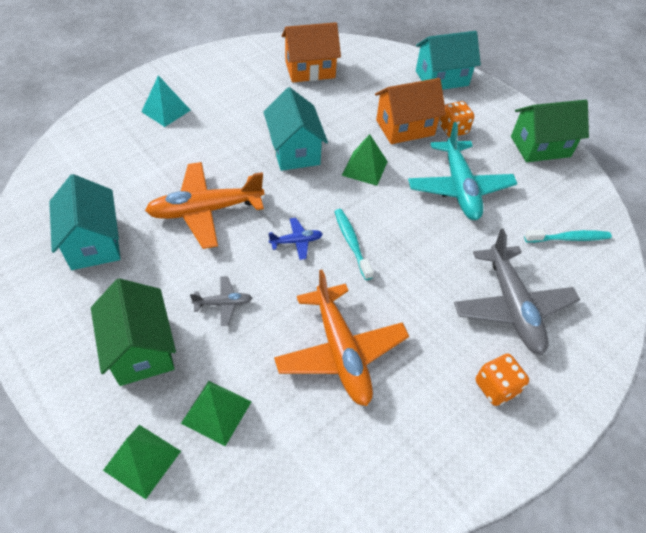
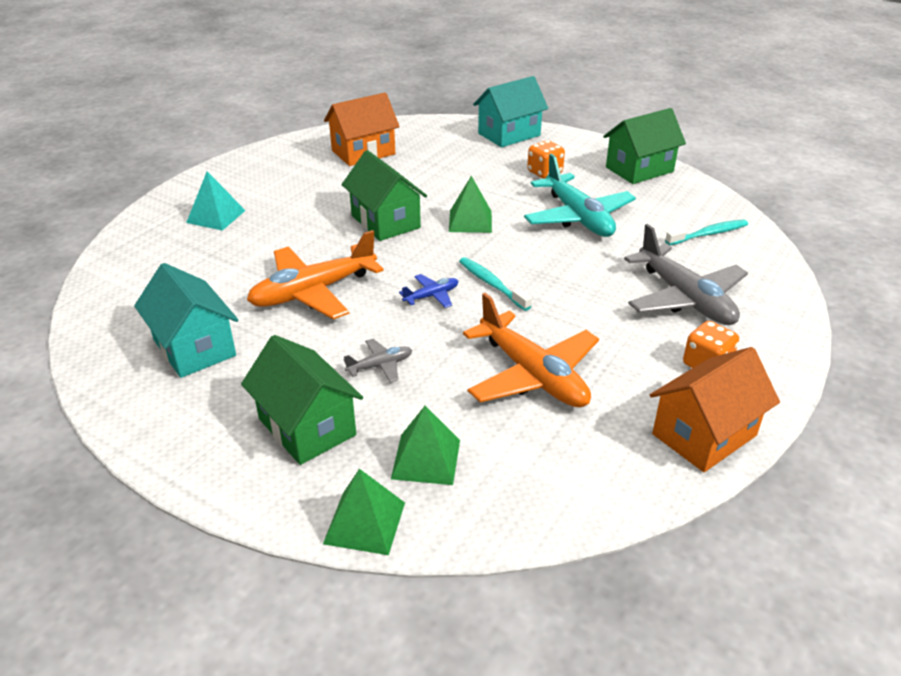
camera: 15 degrees left, 15 degrees down
turquoise house [264,87,328,171] -> green house [342,150,427,241]
orange house [375,78,446,144] -> orange house moved to [650,347,780,472]

